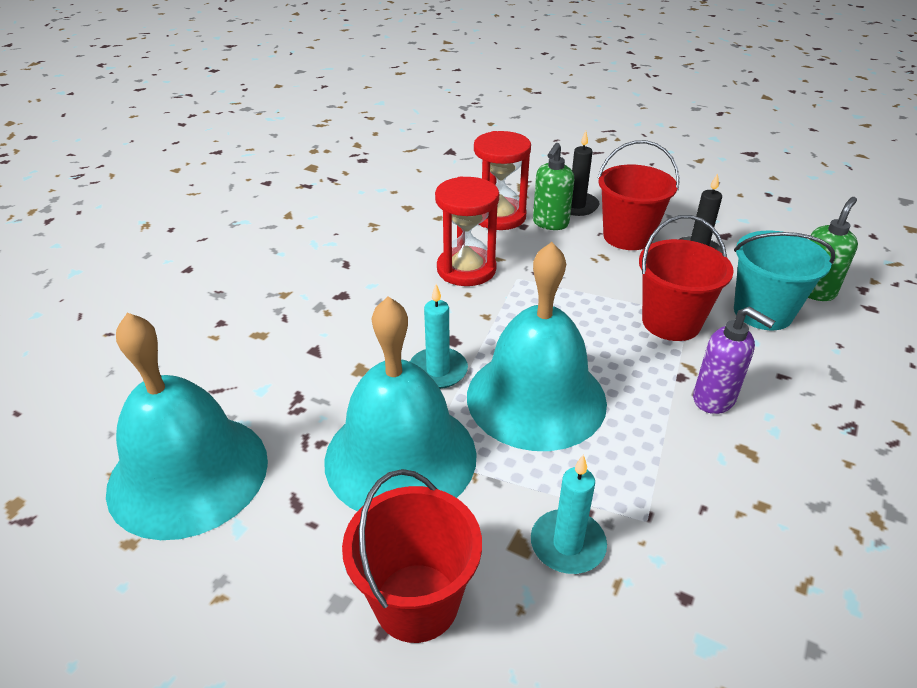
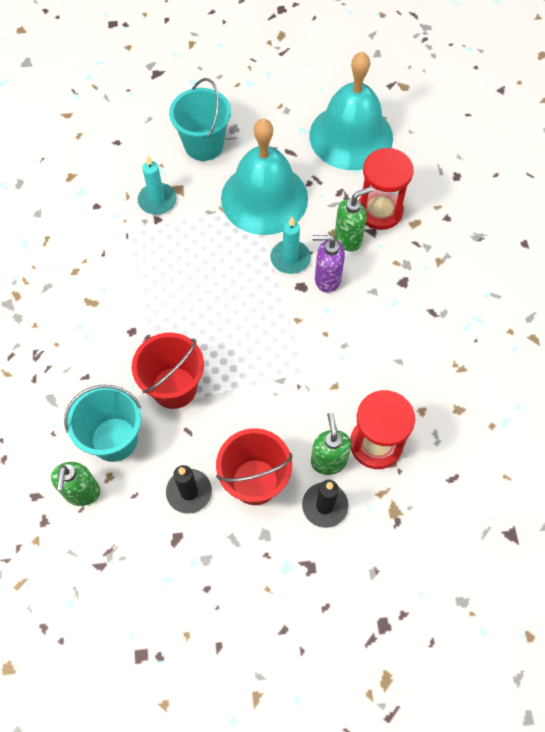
camera: 145 degrees right, 25 degrees up
red bucket [342,469,482,643] -> turquoise bucket [169,78,231,161]
red hourglass [435,176,499,286] -> red hourglass moved to [359,148,414,230]
turquoise bell [467,242,607,451] -> none
purple soap dispenser [693,306,775,414] -> purple soap dispenser moved to [312,235,345,293]
none -> green soap dispenser [334,187,373,252]

